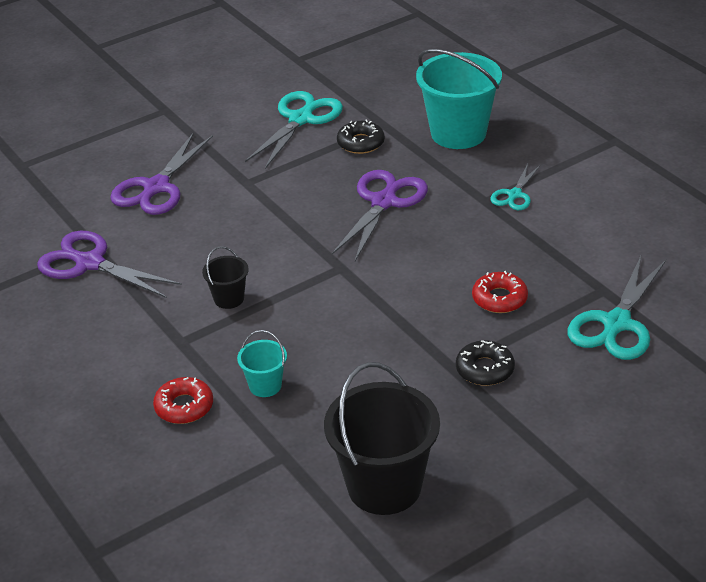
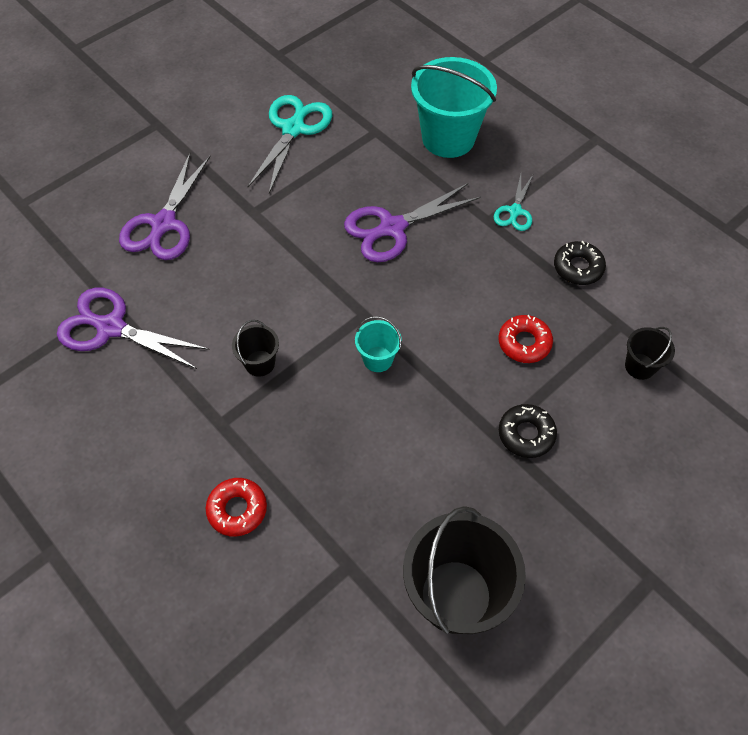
camera: 10 degrees left, 20 degrees up
turquoise bucket [237,330,287,397] -> turquoise bucket moved to [355,316,402,372]
purple scissors [332,170,428,261] -> purple scissors turned 135 degrees counterclockwise [344,183,481,262]
black donut [337,120,385,154] -> black donut moved to [554,241,606,285]
turquoise scissors [568,256,666,360] -> black bucket [625,327,675,380]

